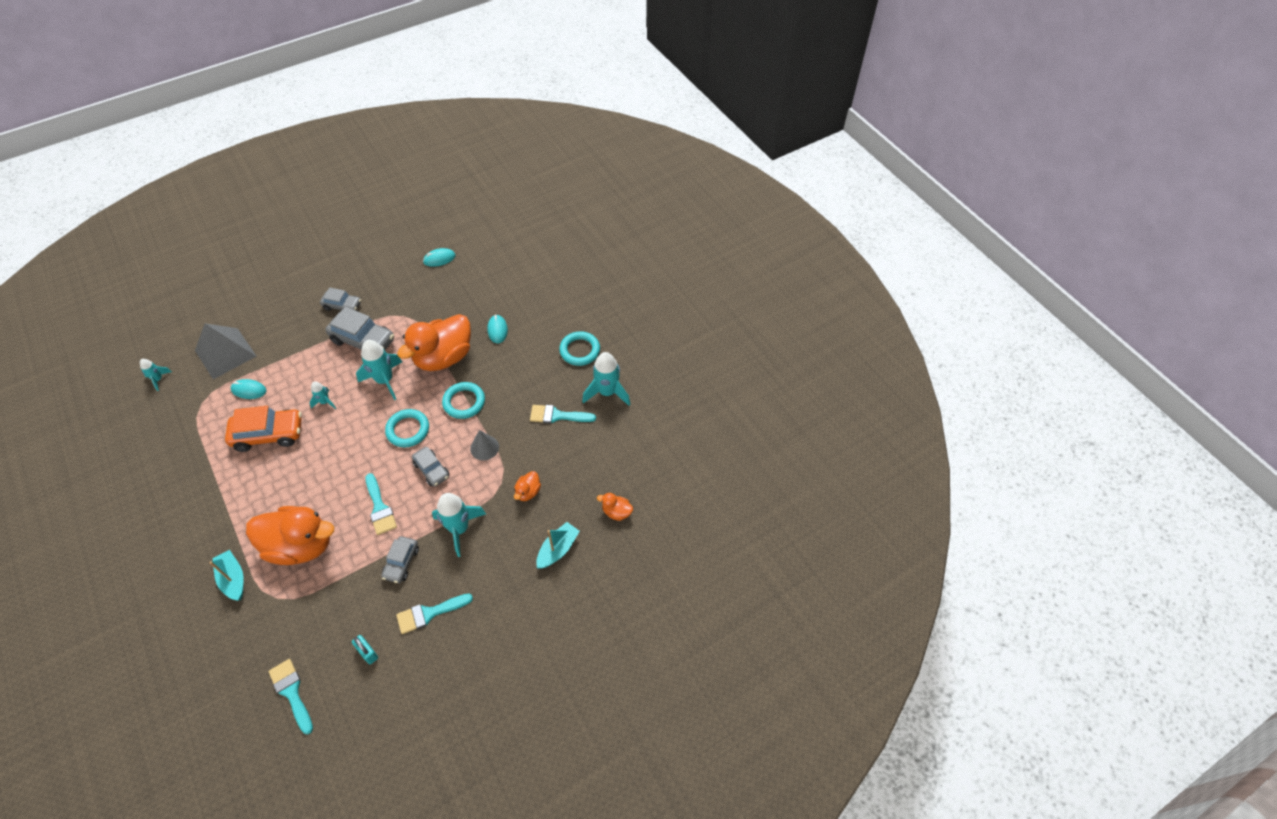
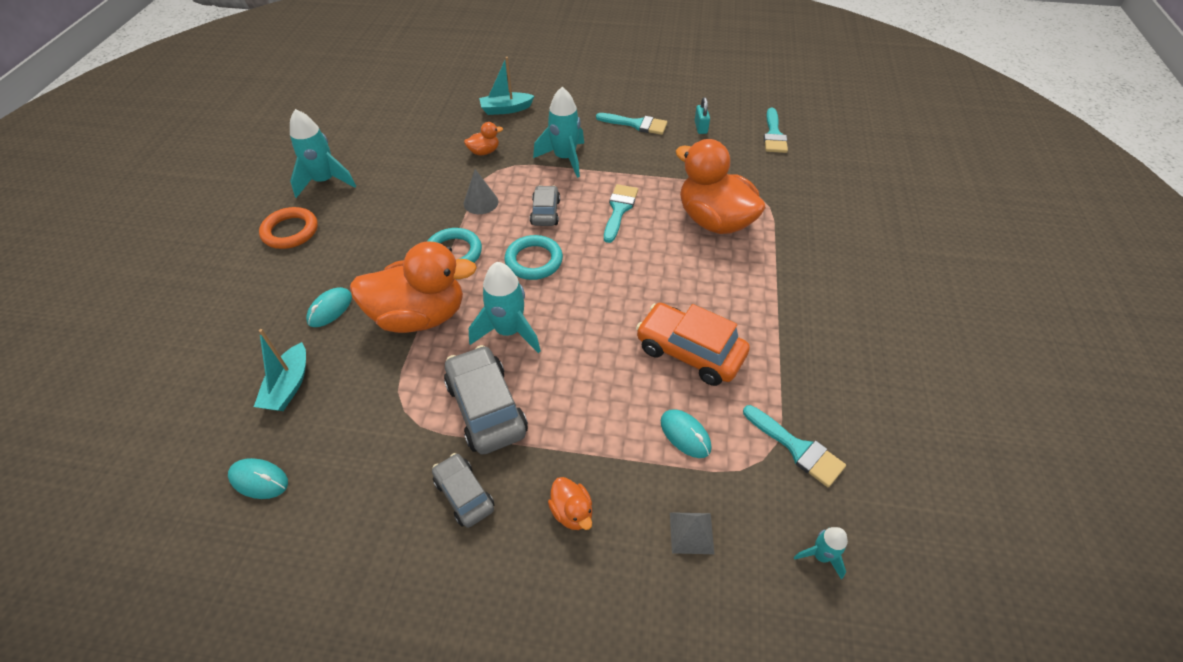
camera: 140 degrees left, 5 degrees down
grey pyramid [195,323,256,379] -> grey pyramid [670,512,714,554], size x0.47
turquoise boat [209,550,244,601] -> turquoise boat moved to [254,329,306,411]
turquoise rocket [309,382,336,409] -> none
grey car [381,536,419,583] -> none
turquoise brush [530,405,596,424] -> turquoise brush moved to [743,405,846,487]
turquoise ring [559,331,600,366] -> orange ring [259,207,318,249]
orange duck [597,493,633,521] -> orange duck moved to [548,477,592,530]

